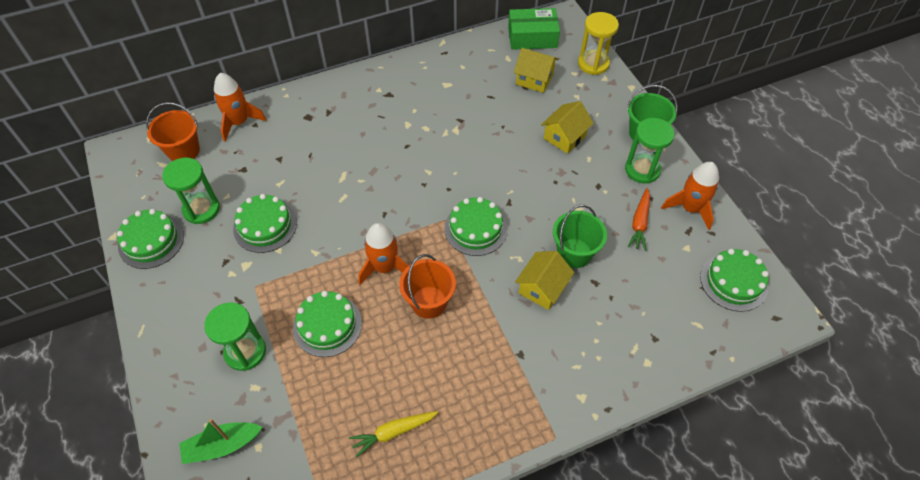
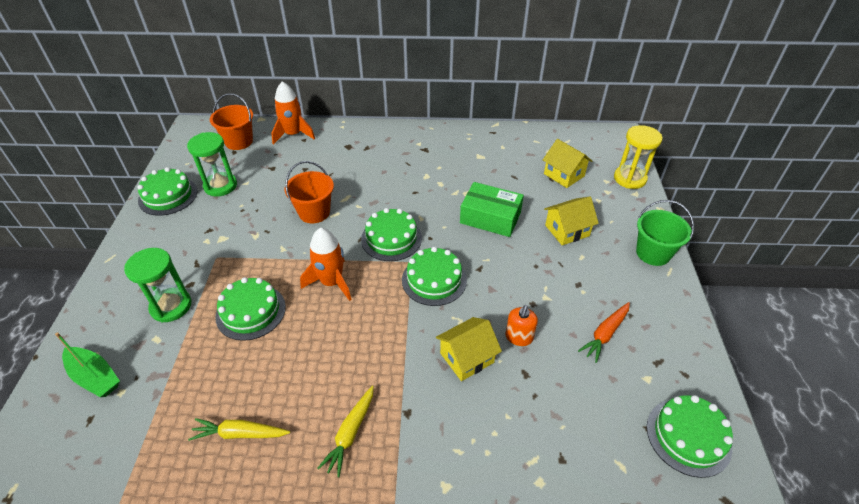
camera: 25 degrees right, 10 degrees down
green boat [179,419,262,464] -> green boat turned 150 degrees counterclockwise [55,332,120,397]
green cake [233,194,297,253] -> green cake moved to [361,208,422,261]
orange bucket [399,254,456,319] -> orange bucket moved to [285,161,334,223]
green box [508,8,560,50] -> green box moved to [460,182,524,237]
green bucket [553,205,607,268] -> orange soap dispenser [505,305,538,346]
green hourglass [625,118,675,184] -> none
orange rocket [661,162,719,230] -> none
none -> yellow carrot [317,386,374,477]

